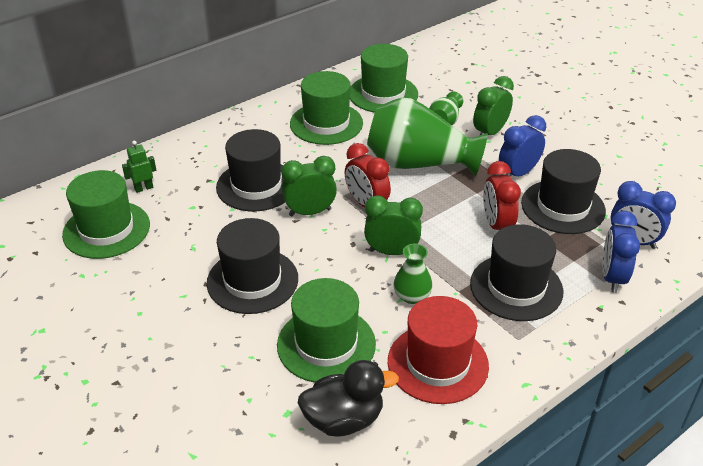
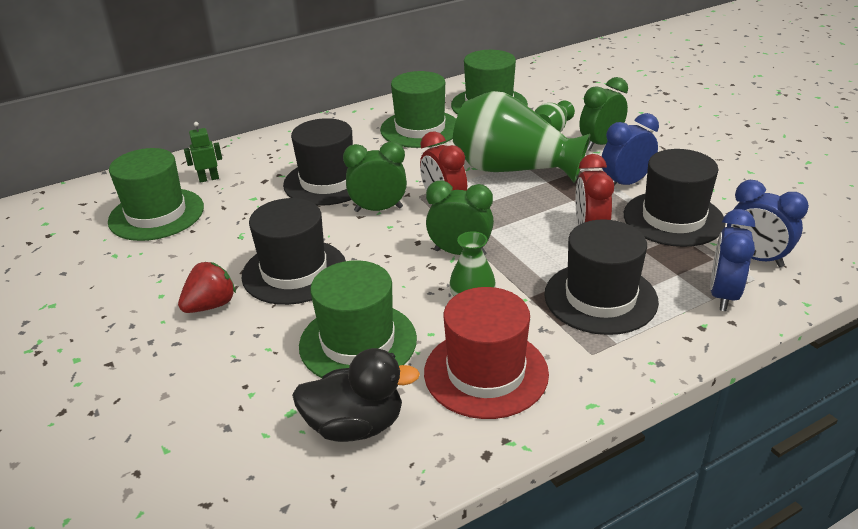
camera: 10 degrees right, 5 degrees down
none -> red strawberry [178,262,236,313]

